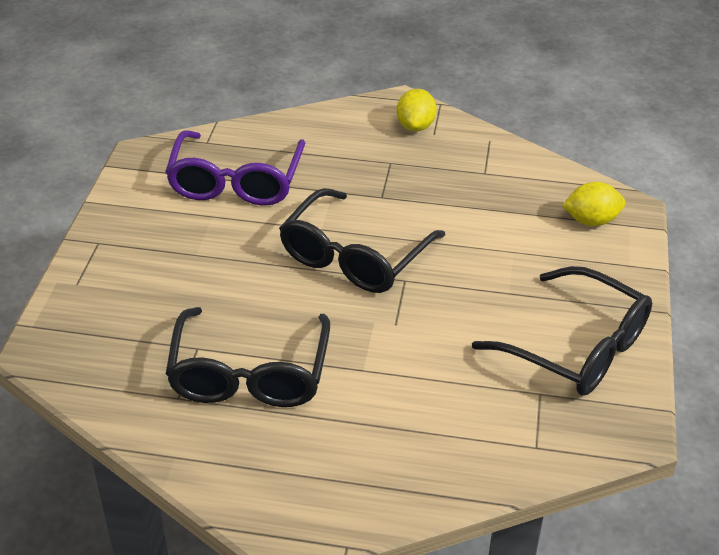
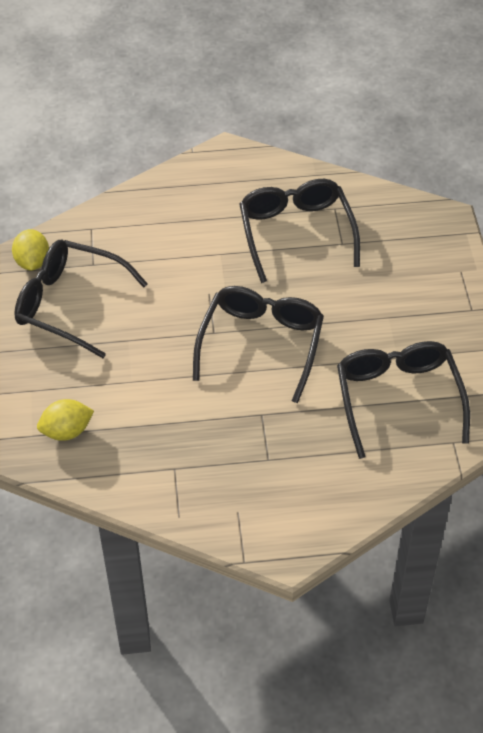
camera: 165 degrees right, 10 degrees up
purple glasses [165,130,305,206] -> black glasses [337,341,470,459]
yellow lemon [396,89,437,131] -> yellow lemon moved to [12,229,49,271]

